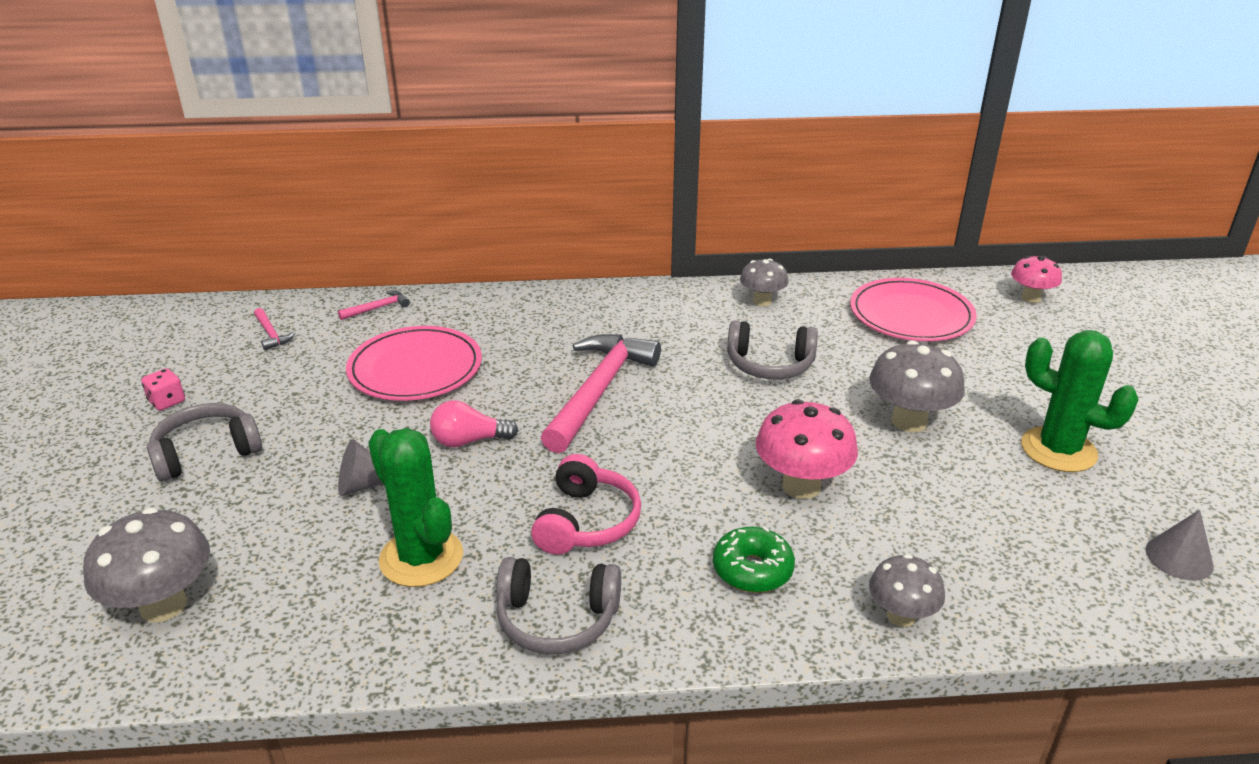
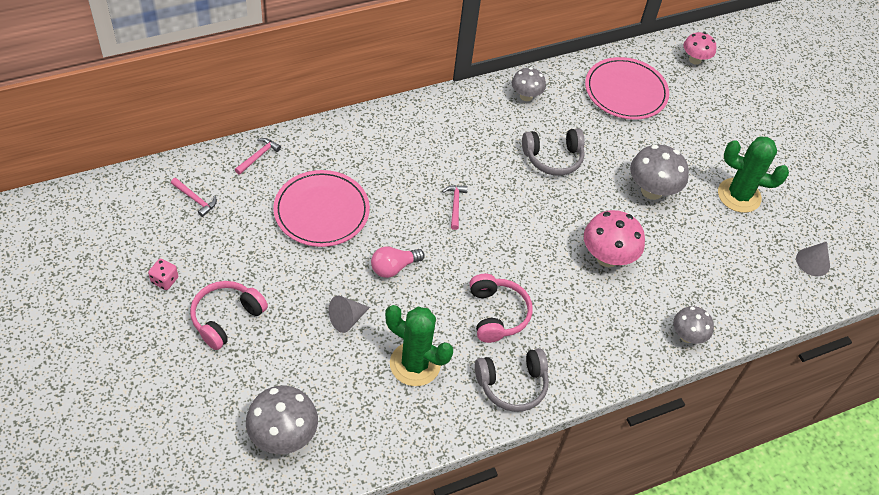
camera: 25 degrees left, 20 degrees up
grey headphones [147,403,262,482] -> pink headphones [190,281,268,350]
pink hammer [541,334,661,453] -> pink hammer [442,185,468,230], size x0.42
green donut [713,527,795,593] -> none

